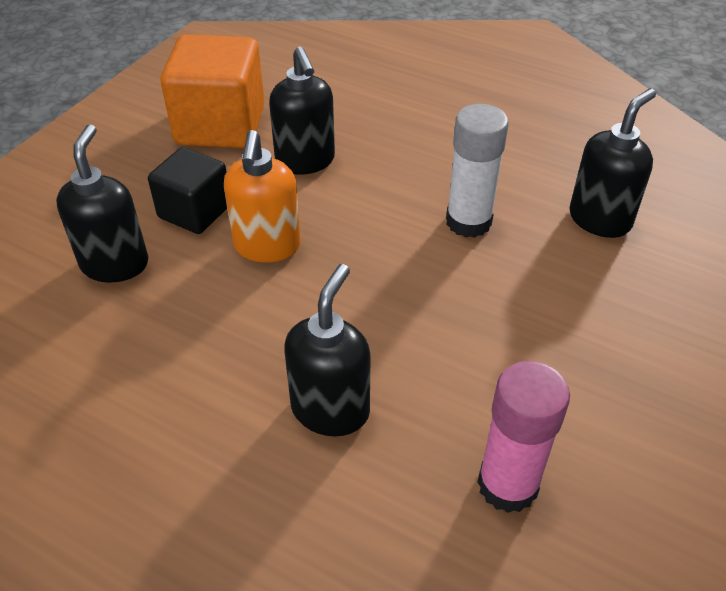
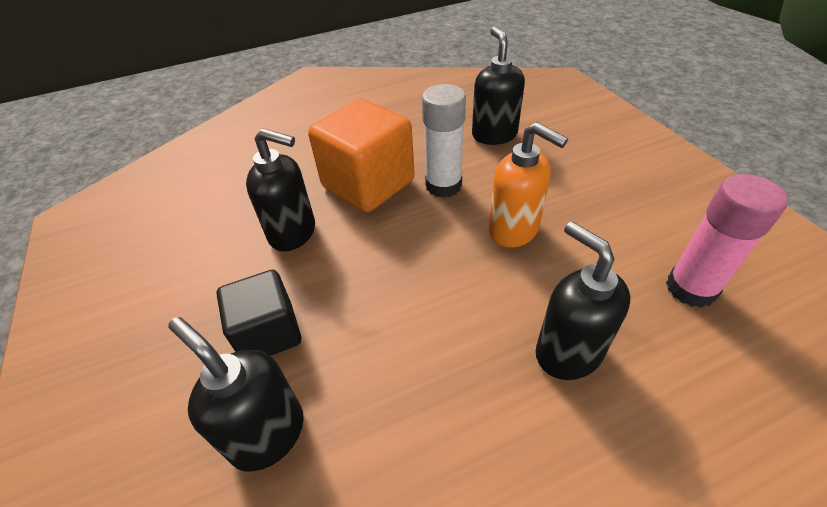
camera: 50 degrees left, 0 degrees up
orange cube [160,34,264,148] -> orange cube moved to [308,99,415,212]
orange soap dispenser [224,130,301,263] -> orange soap dispenser moved to [489,122,568,248]

